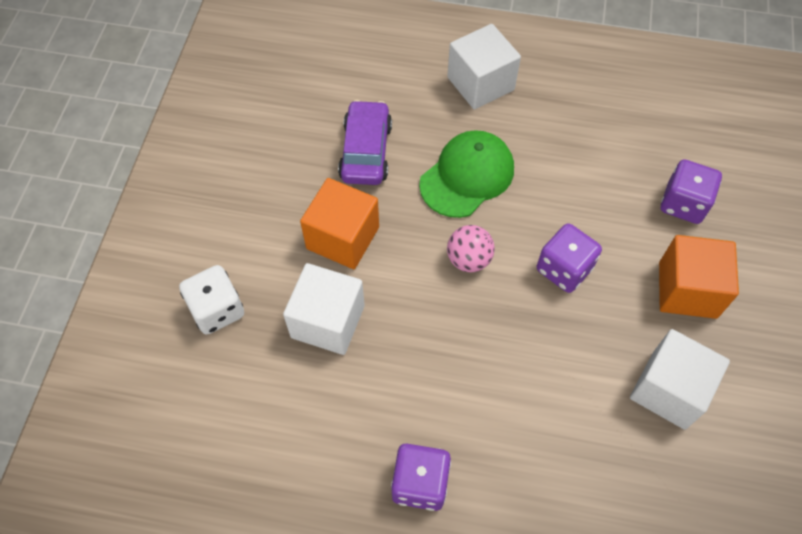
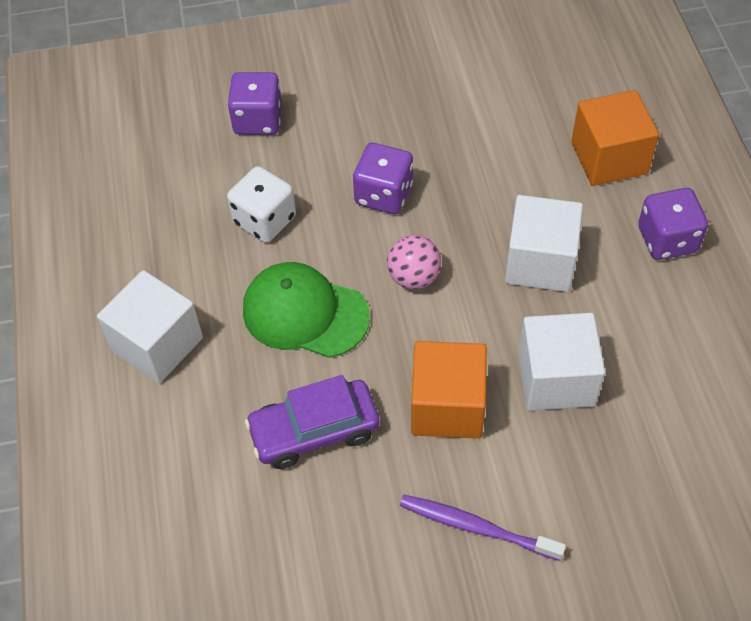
camera: 110 degrees left, 5 degrees down
white dice [179,265,244,335] -> white dice moved to [227,166,296,243]
white cube [630,329,730,430] -> white cube moved to [505,195,583,292]
orange cube [659,235,739,319] -> orange cube moved to [571,90,659,186]
none -> purple toothbrush [400,495,566,561]

